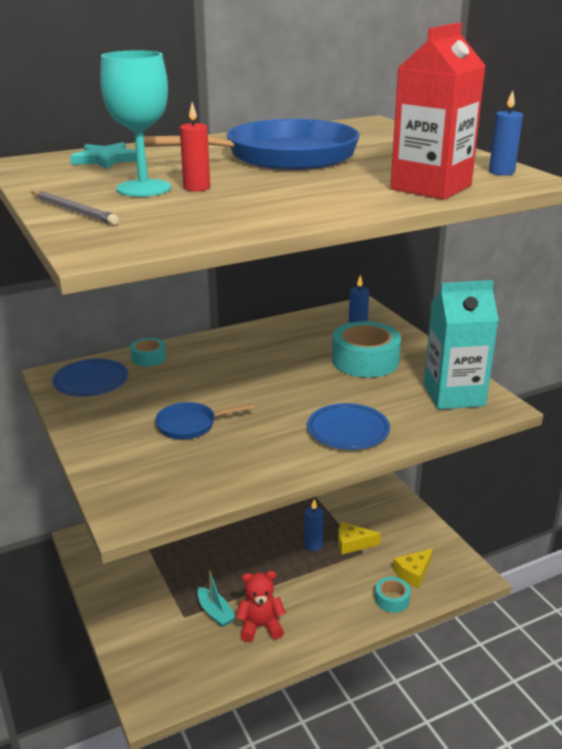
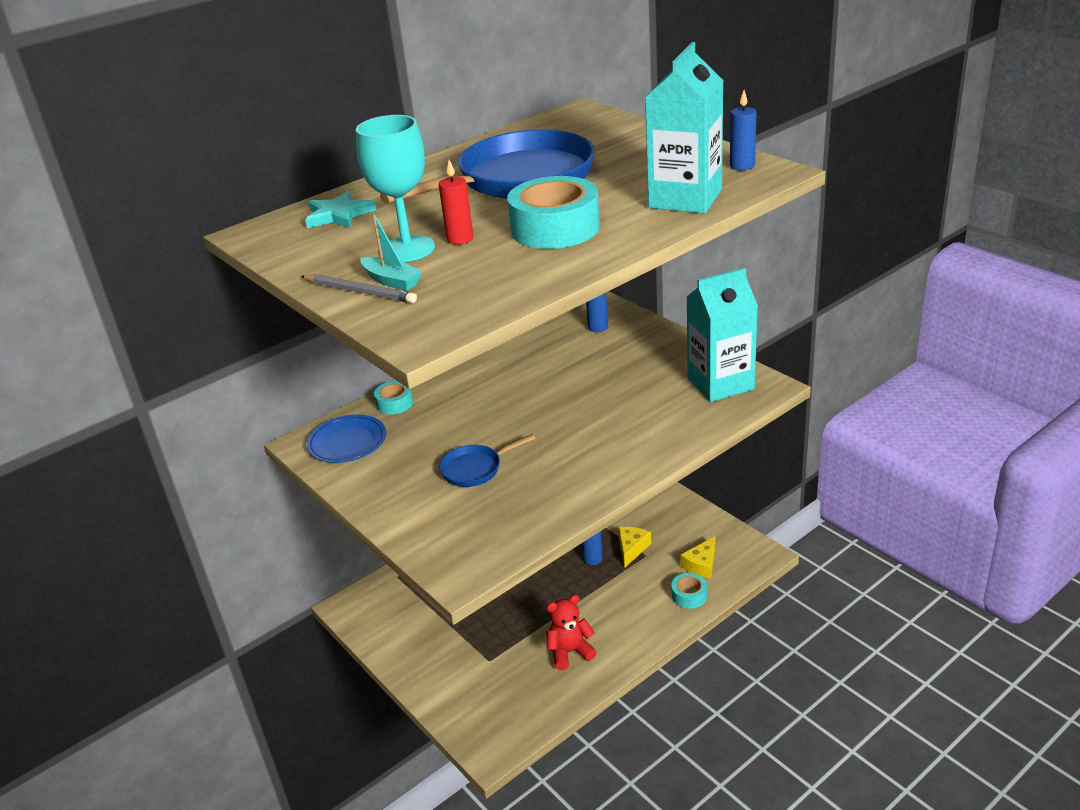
camera: 10 degrees left, 5 degrees up
turquoise boat [197,571,236,627] -> turquoise boat moved to [360,214,422,291]
blue plate [307,403,390,449] -> none
turquoise tape [332,321,401,378] -> turquoise tape moved to [507,176,600,249]
yellow cheese [338,522,381,555] -> yellow cheese turned 120 degrees clockwise [618,527,651,567]
red carton [390,22,486,200] -> turquoise carton [645,42,724,214]

